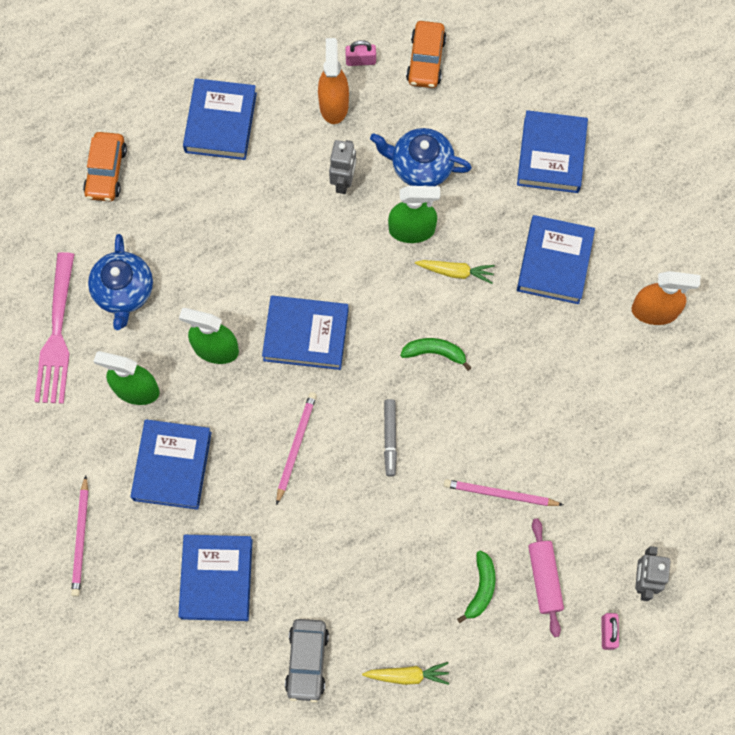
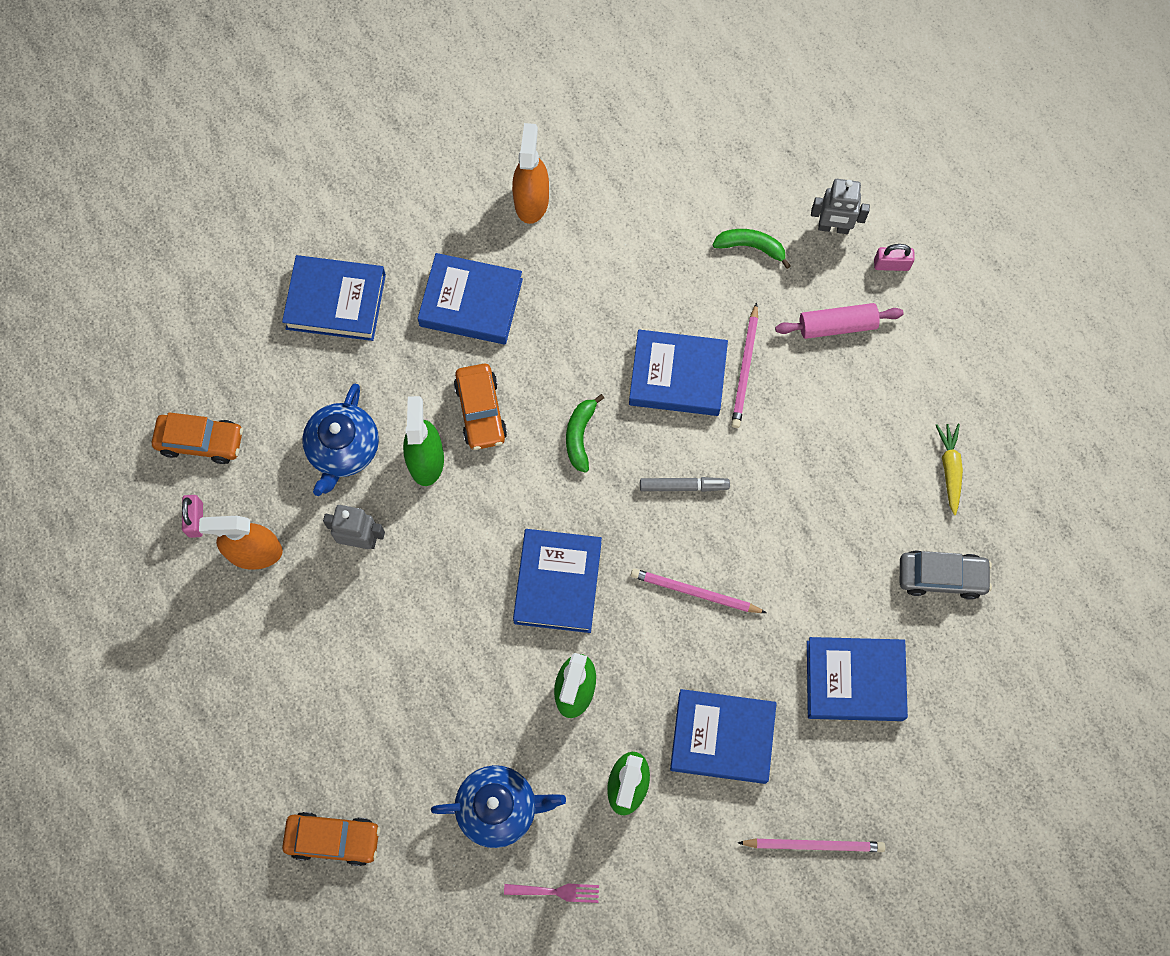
camera: 90 degrees left, 0 degrees up
pink fork [34,252,74,404] -> pink fork [504,884,599,903], size x0.48
blue book [183,78,257,160] -> blue book moved to [629,329,728,416]
yellow carrot [415,260,495,284] -> orange car [454,364,507,450]
green banana [457,551,495,623] -> green banana moved to [712,229,791,269]

